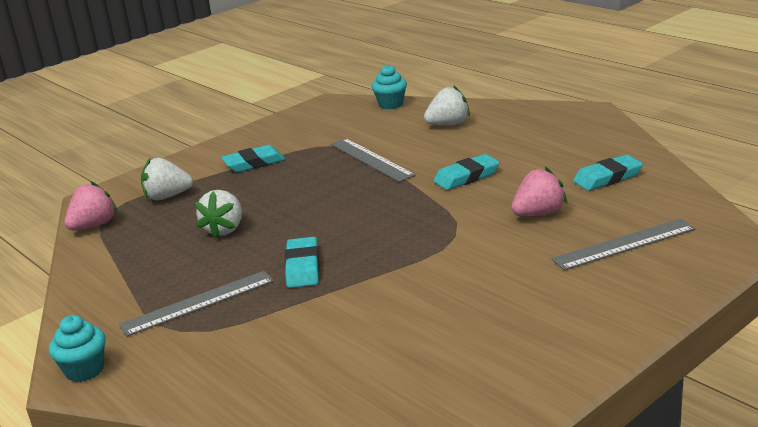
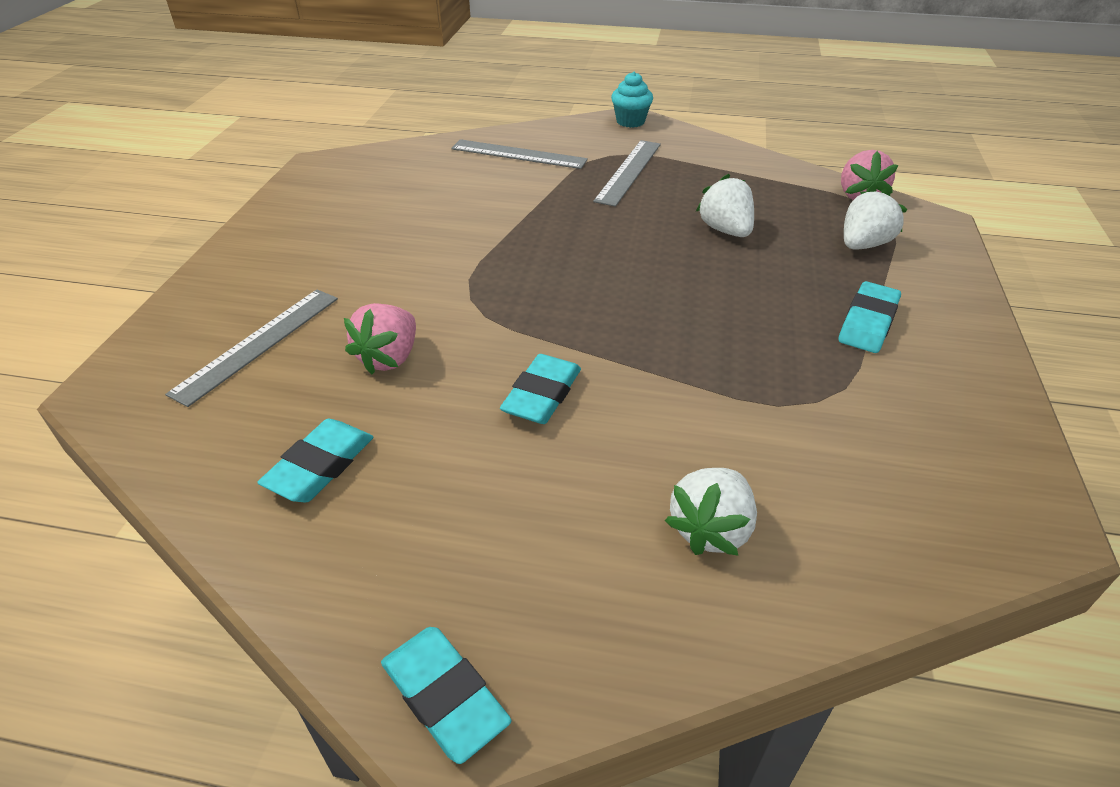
camera: 140 degrees right, 15 degrees up
turquoise eraser [285,237,320,288] -> turquoise eraser moved to [381,627,511,764]
grey ruler [331,138,416,182] -> grey ruler moved to [451,139,588,169]
turquoise cupcake [372,65,407,109] -> none

